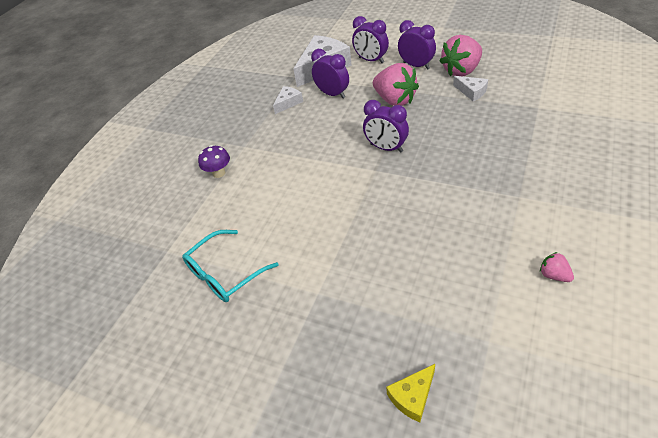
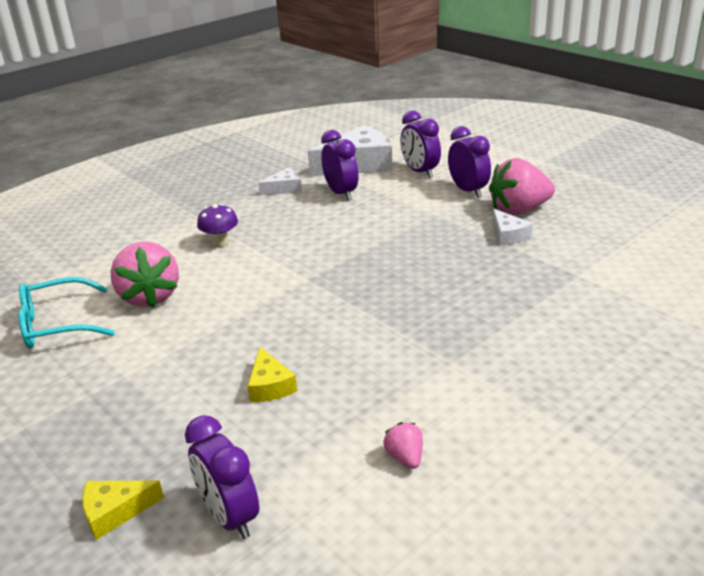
camera: 20 degrees right, 15 degrees down
purple mushroom [198,145,230,178] -> purple mushroom moved to [197,204,238,247]
purple clock [363,100,409,153] -> purple clock moved to [185,415,259,539]
pink strawberry [373,63,419,106] -> pink strawberry moved to [110,242,179,308]
none -> yellow cheese [247,347,297,402]

